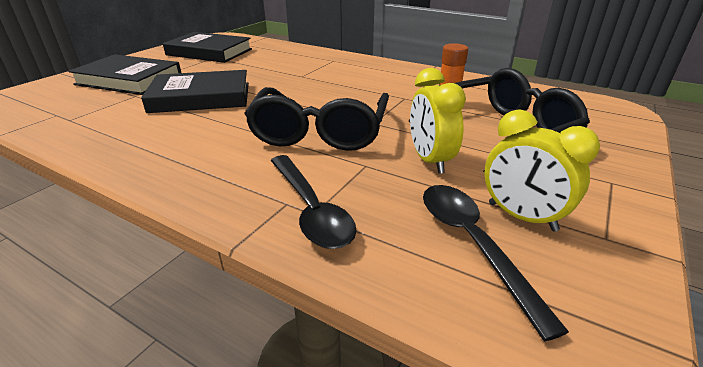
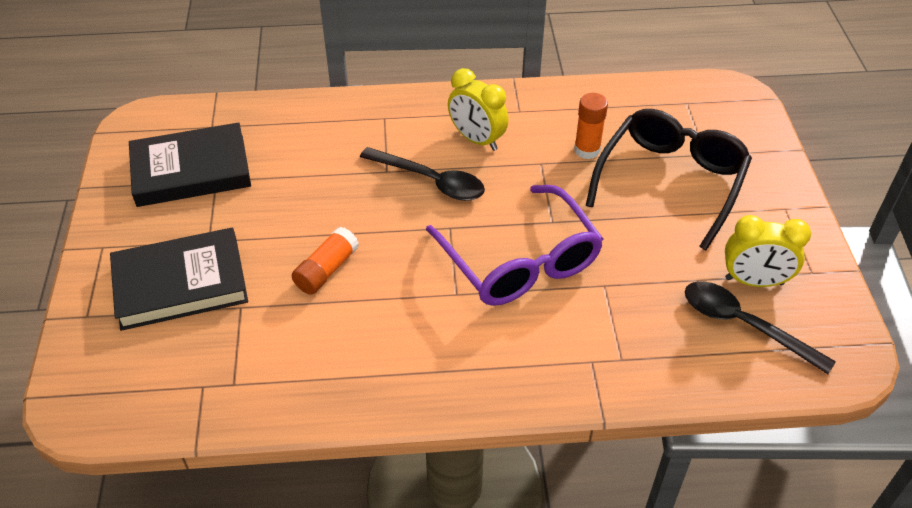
camera: 35 degrees left, 15 degrees up
black book [141,70,249,113] -> orange glue stick [292,227,359,295]
black glasses [244,87,389,151] -> purple glasses [426,185,603,306]
black spoon [270,155,357,249] -> black spoon moved to [360,147,485,201]
yellow clock [410,68,466,174] -> yellow clock moved to [448,68,509,151]

